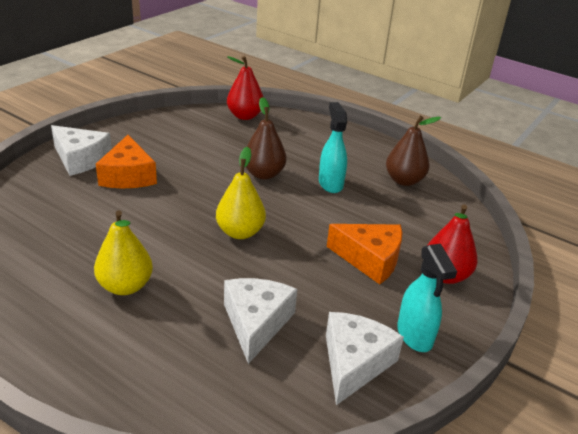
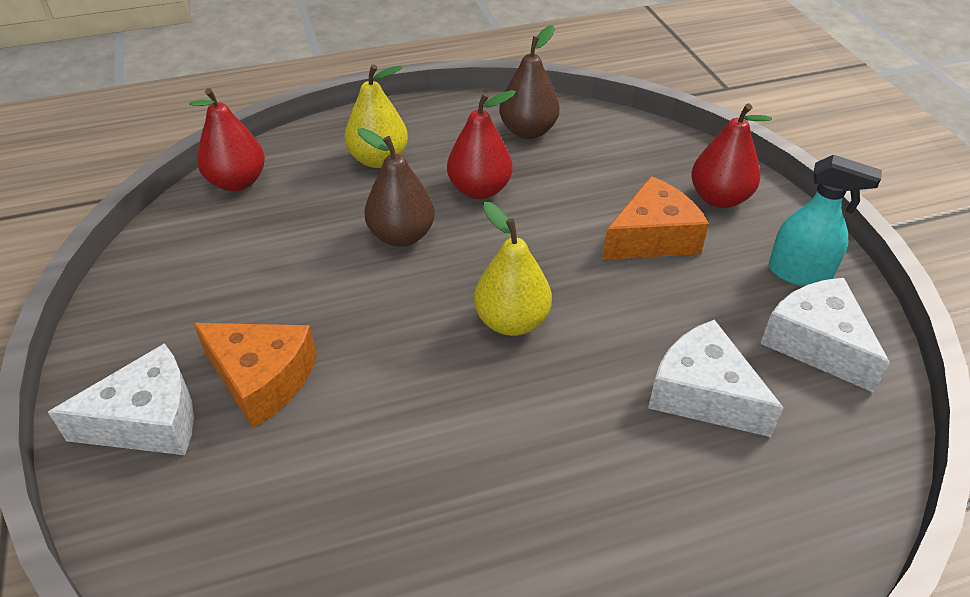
camera: 50 degrees left, 10 degrees up
yellow pear [94,210,153,295] -> yellow pear moved to [345,64,408,168]
turquoise spray bottle [319,102,347,193] -> red pear [447,90,516,199]

